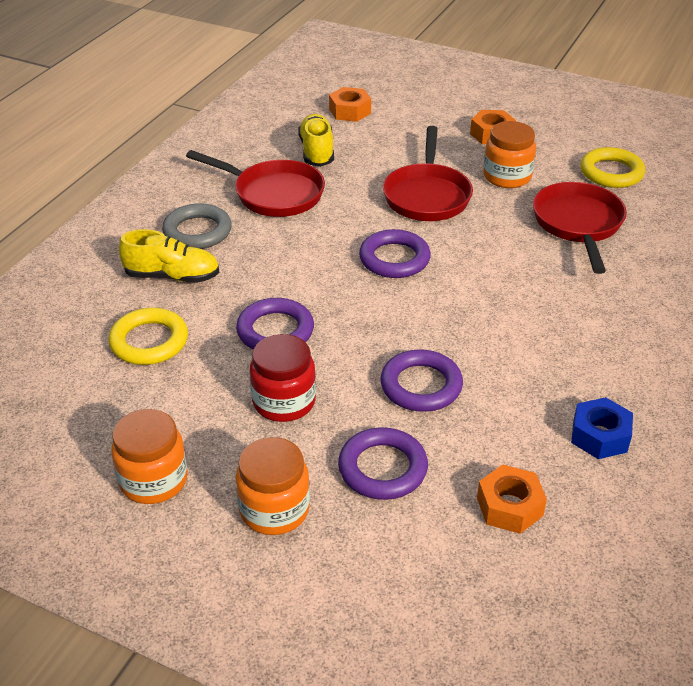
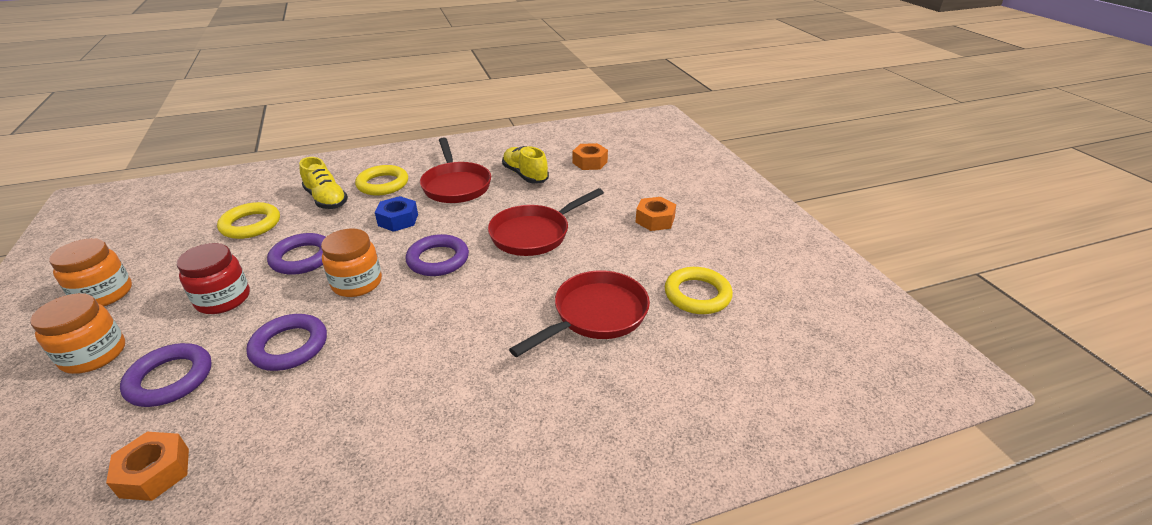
camera: 45 degrees right, 5 degrees down
grey ring [162,203,232,249] -> yellow ring [355,165,408,195]
yellow shoe [298,114,334,167] -> yellow shoe turned 75 degrees counterclockwise [502,146,549,183]
orange jar [483,121,536,188] -> orange jar moved to [321,229,382,297]
blue nut [571,397,633,459] -> blue nut moved to [375,196,418,232]

